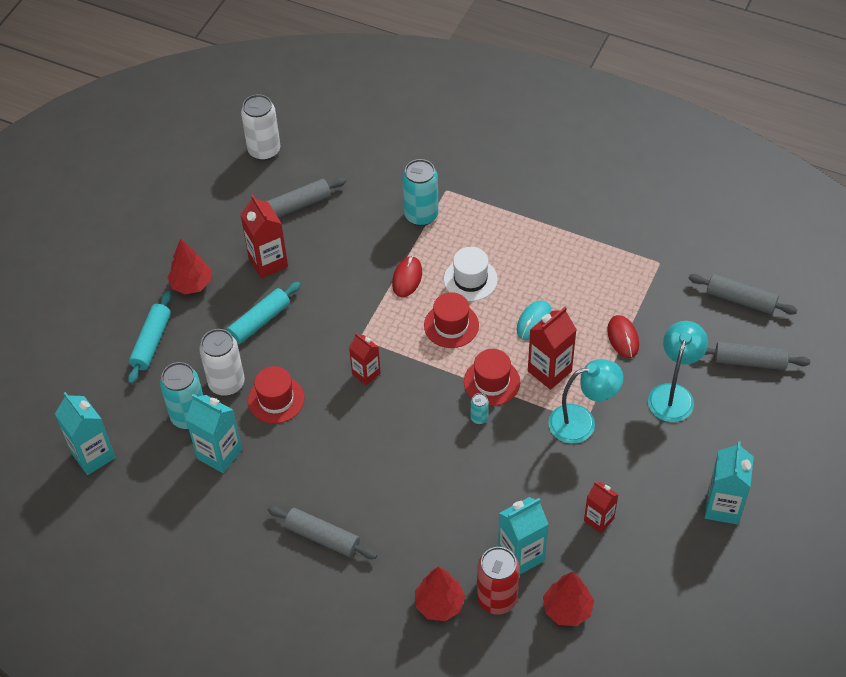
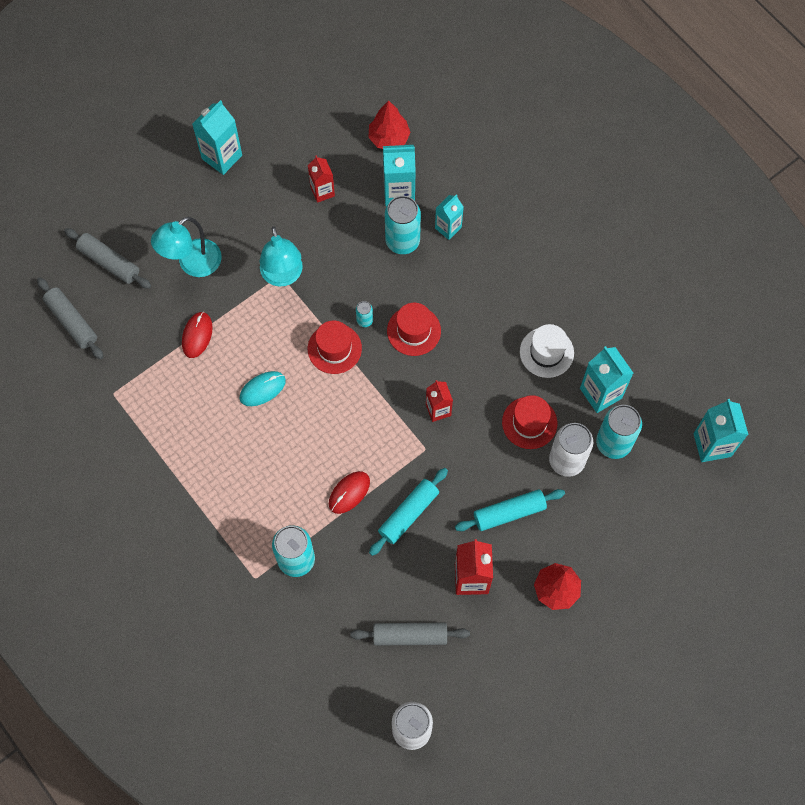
camera: 155 degrees left, 15 degrees up
turquoise rolling pin [128,291,171,384] -> turquoise rolling pin moved to [369,468,448,556]
grey rolling pin [268,506,377,559] -> none
red tree [415,566,465,621] -> none
red hat [424,292,479,348] -> red hat moved to [387,303,441,356]
white hat [444,247,498,301] -> white hat moved to [520,324,574,378]
red can [477,547,520,615] -> none
red carton [528,307,577,390] -> none
turquoise lamp [548,359,623,444] -> turquoise lamp turned 120 degrees counterclockwise [260,226,303,286]
none -> turquoise can [385,196,421,254]
none -> turquoise carton [435,194,464,240]

